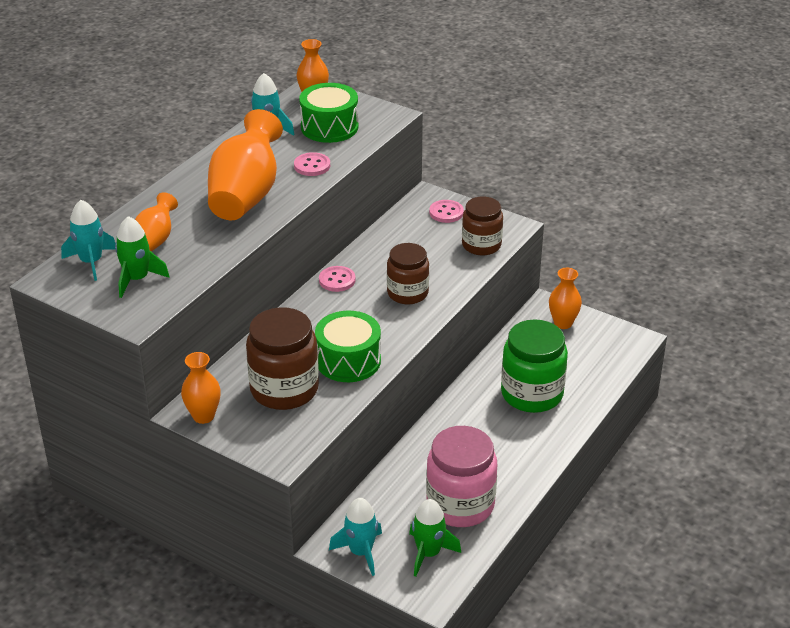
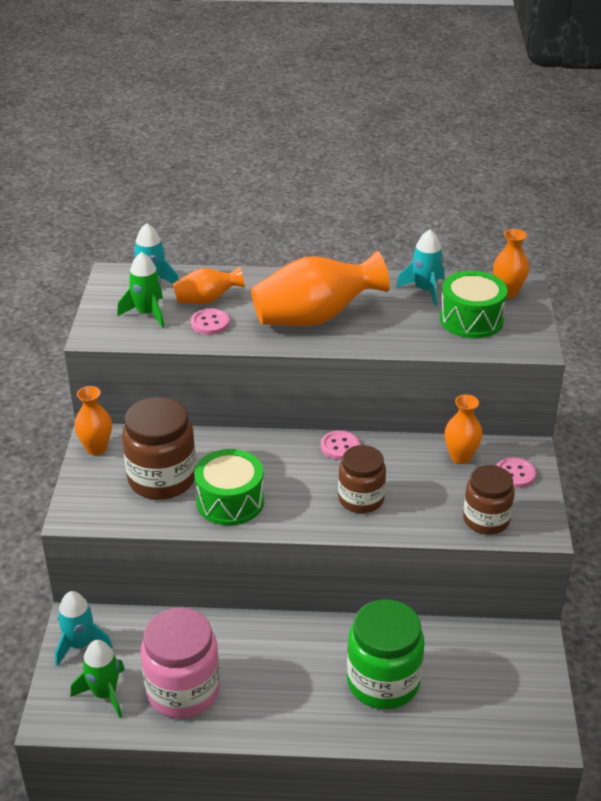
camera: 60 degrees right, 0 degrees up
pink button [294,152,330,176] -> pink button moved to [191,309,230,335]
orange vase [549,268,582,329] -> orange vase moved to [445,395,482,464]

